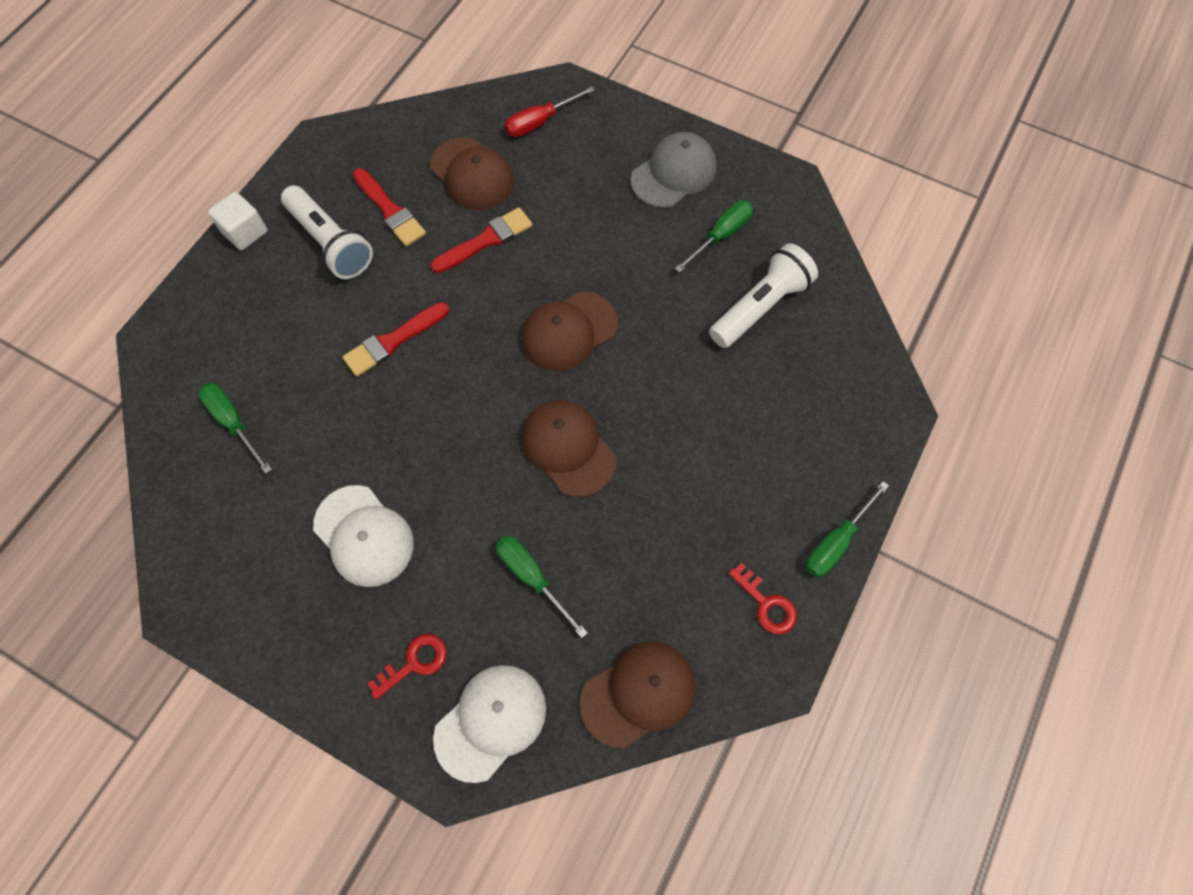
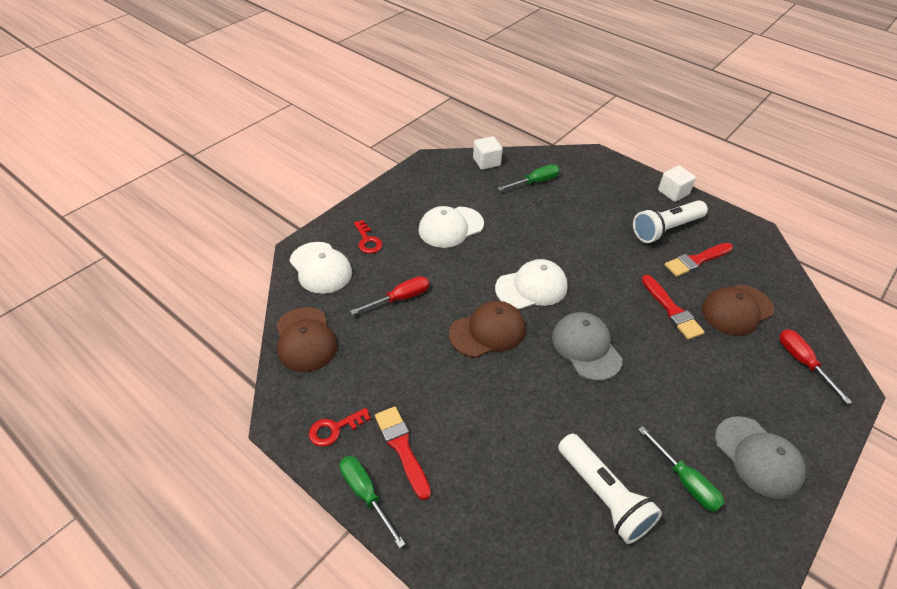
camera: 100 degrees right, 20 degrees down
red brush [342,302,449,376] -> red brush moved to [375,407,431,500]
green screwdriver [496,536,588,638] -> red screwdriver [350,276,429,315]
brown cap [521,292,618,371] -> grey cap [552,312,622,381]
none -> white cube [473,136,503,170]
none -> white cap [495,259,568,309]

